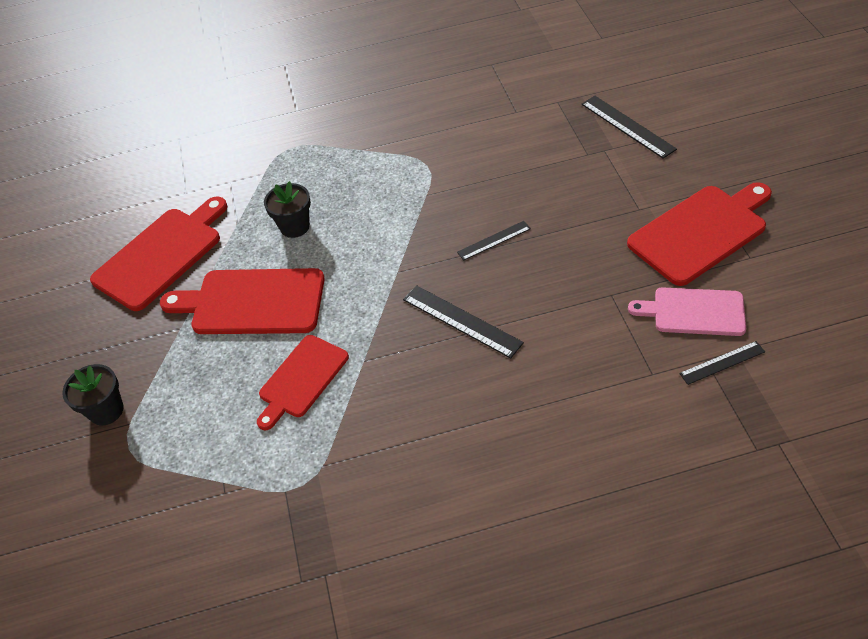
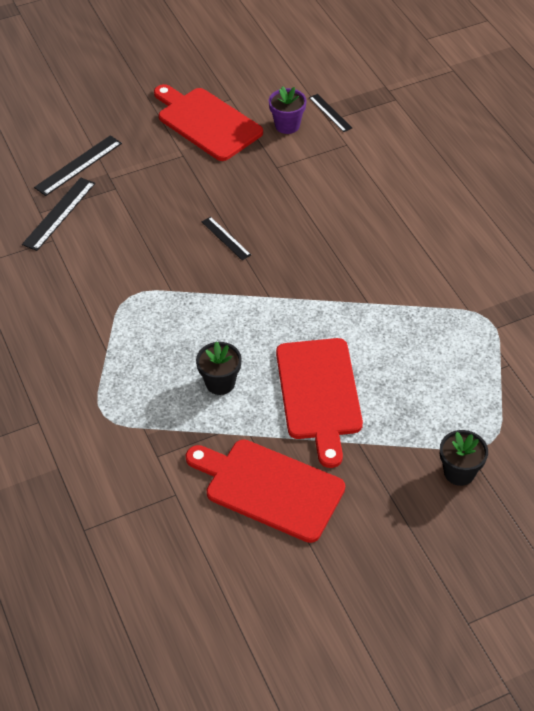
camera: 105 degrees left, 0 degrees up
red cutting board [257,335,349,430] -> none
black ruler [403,285,524,359] -> black ruler moved to [22,177,95,251]
pink cutting board [628,287,746,336] -> purple flower pot [269,86,307,134]

